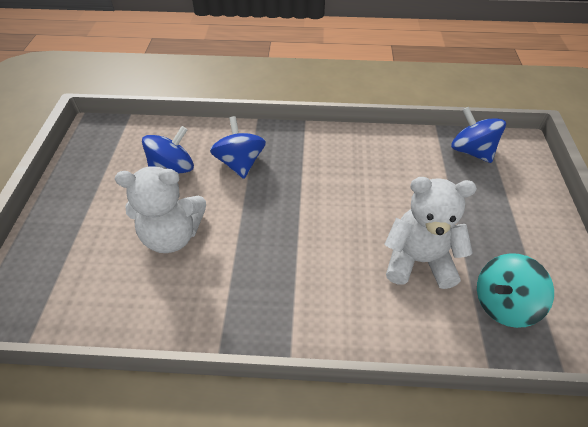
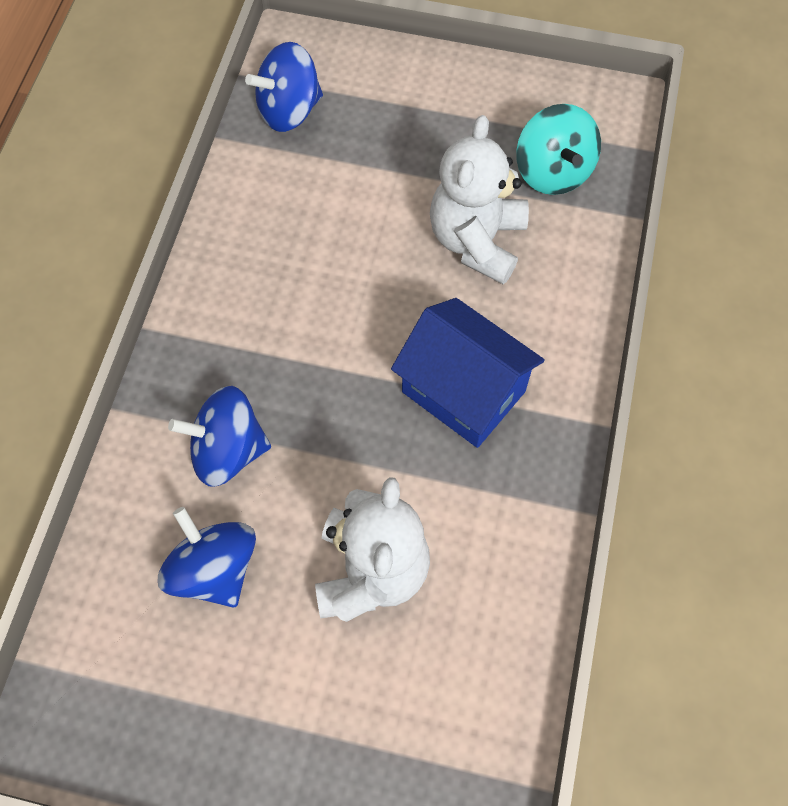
camera: 80 degrees left, 15 degrees up
none -> blue house [391,298,545,448]

